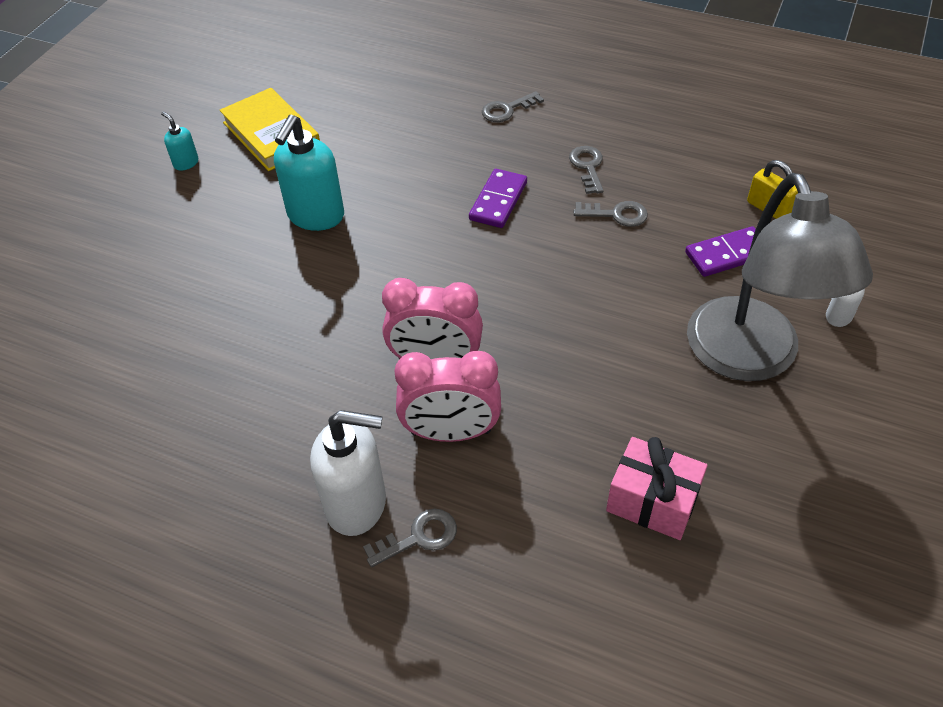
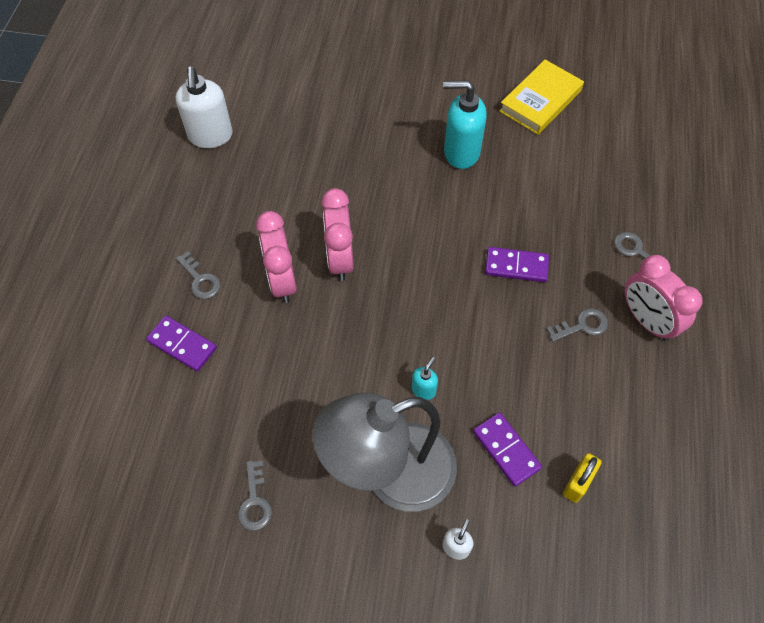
camera: 75 degrees right, 10 degrees up
turquoise soap dispenser [161,112,198,171] -> turquoise soap dispenser moved to [412,357,438,400]
white soap dispenser [310,410,386,536] -> white soap dispenser moved to [176,67,233,148]
grey key [574,201,648,227] -> grey key moved to [238,461,272,531]
pink gift [606,437,708,540] -> none
none -> purple domino [146,316,217,372]
none -> pink clock [625,255,703,341]

